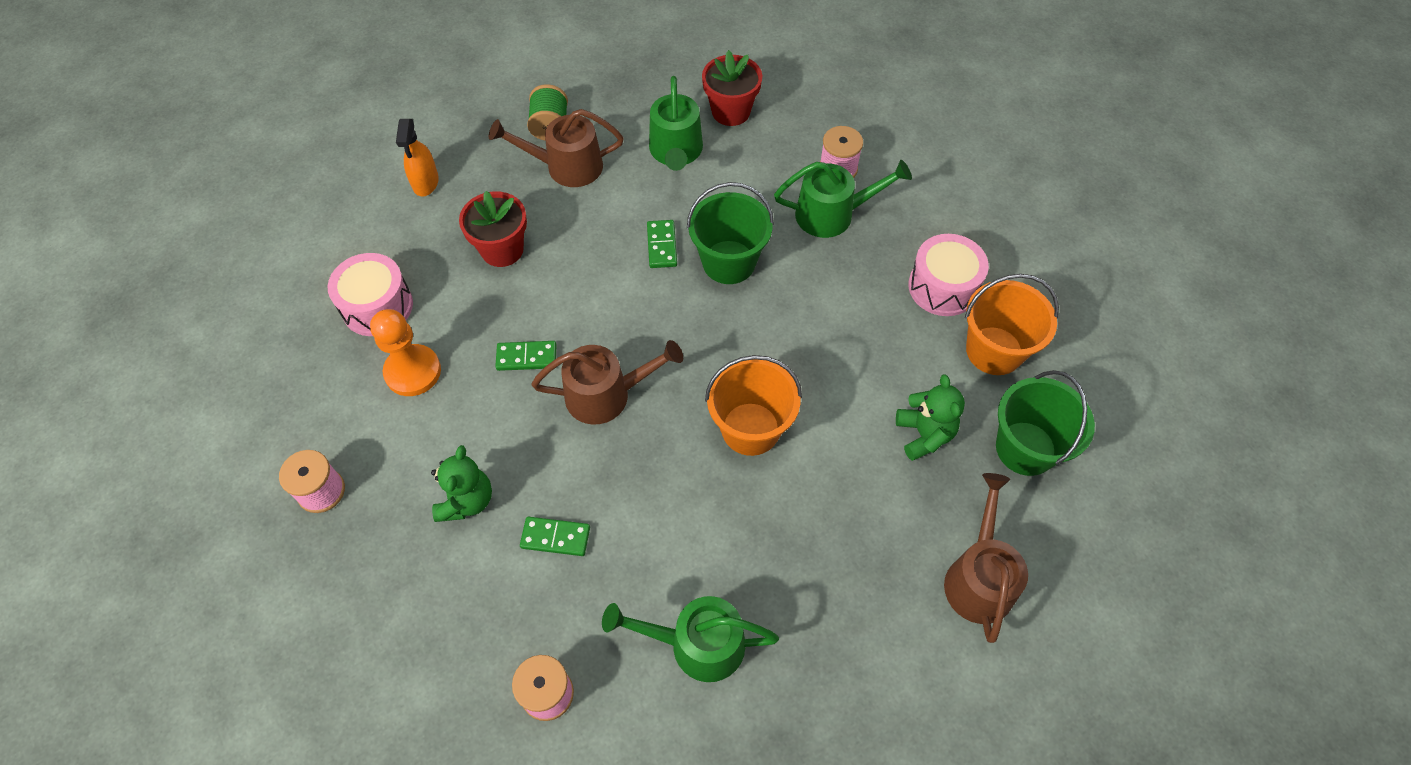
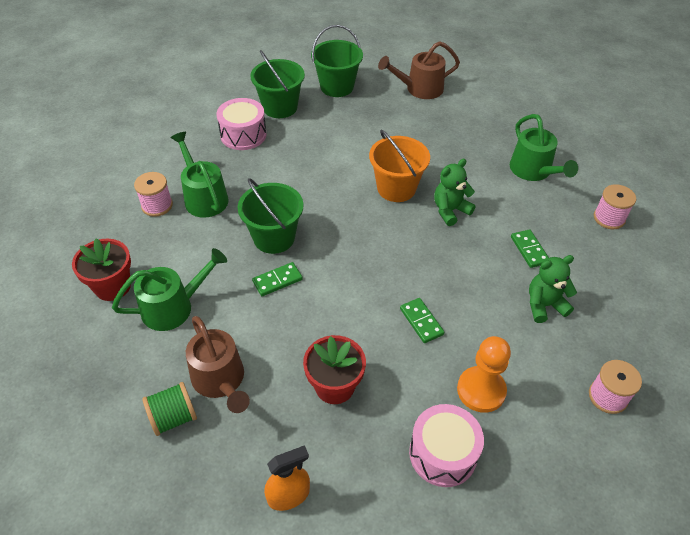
camera: 115 degrees left, 10 degrees down
brown watering can [531,340,683,425] -> none
green teddy bear [896,374,965,461] -> green teddy bear moved to [434,159,476,226]
orange bucket [965,274,1059,375] -> green bucket [250,50,305,118]

